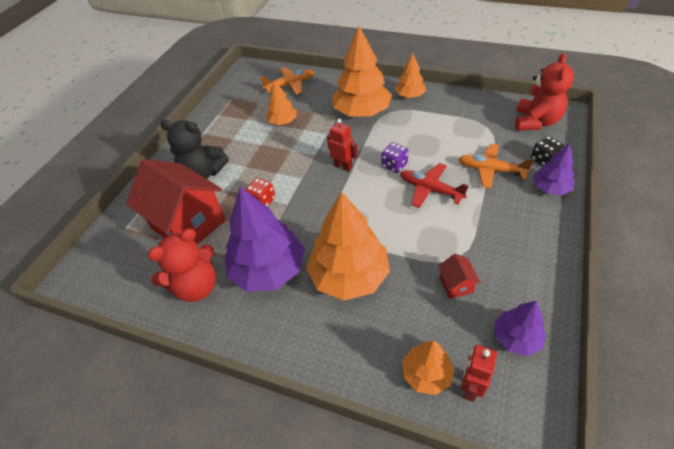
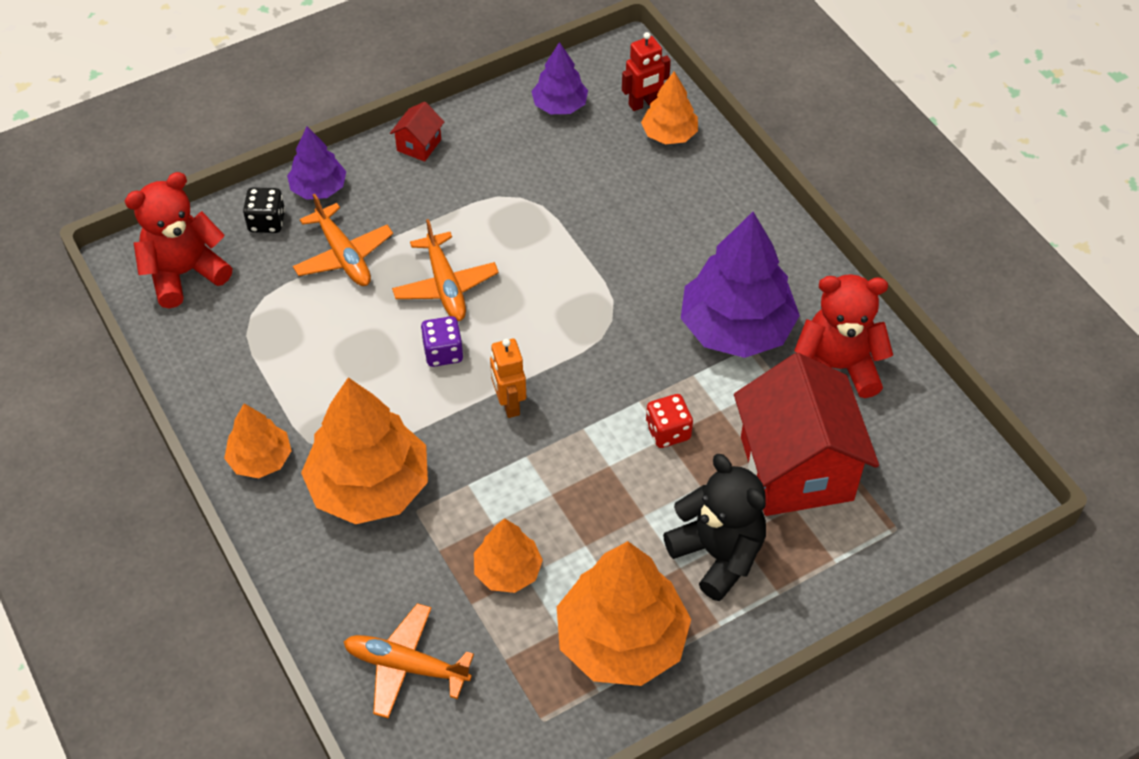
camera: 145 degrees left, 5 degrees up
orange tree [306,191,390,301] -> orange tree moved to [557,541,691,686]
red robot [327,118,358,172] -> orange robot [490,338,526,418]
red plane [400,163,469,208] -> orange plane [392,219,499,321]
red house [438,254,481,299] -> red house moved to [390,102,444,162]

